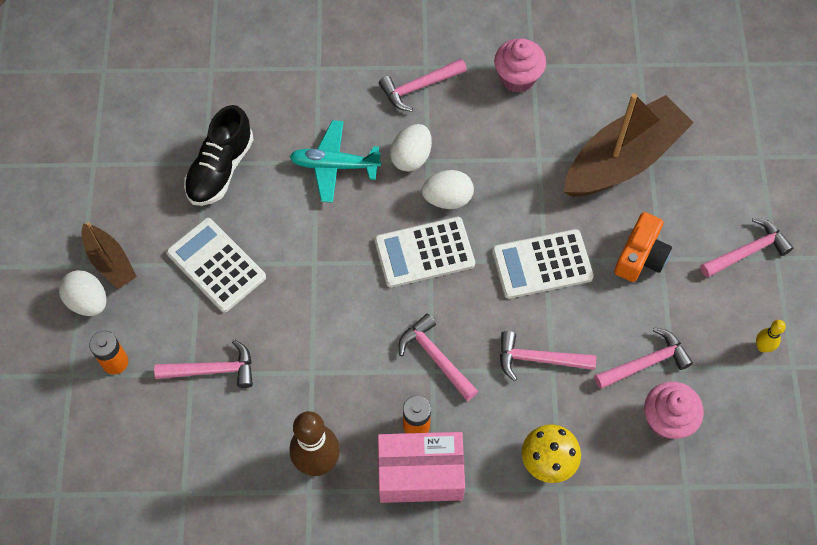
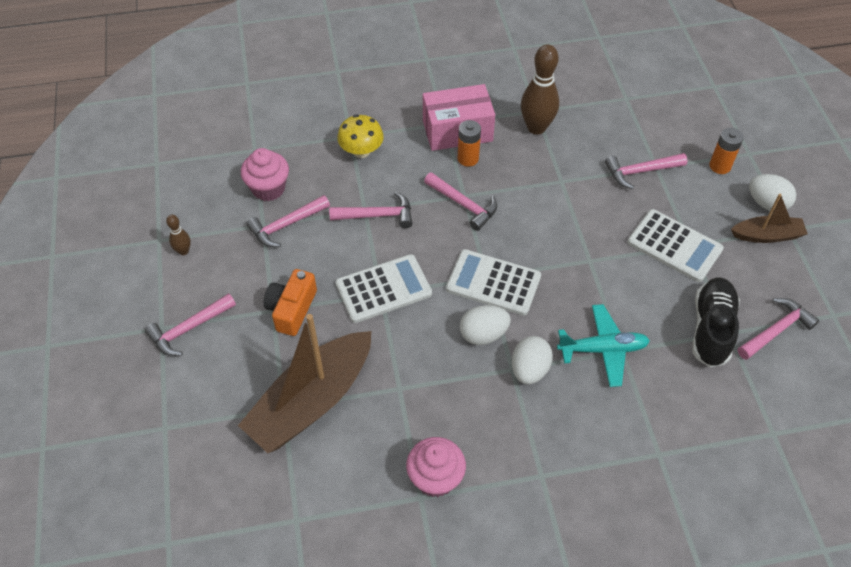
camera: 170 degrees right, 10 degrees down
brown boat [81,222,137,289] -> brown boat turned 135 degrees clockwise [731,193,808,243]
white calculator [375,217,475,288] -> white calculator turned 135 degrees counterclockwise [446,249,541,316]
pink hammer [379,59,467,111] -> pink hammer moved to [738,298,819,360]
yellow bowling pin [756,320,786,352] -> brown bowling pin [166,215,191,255]

